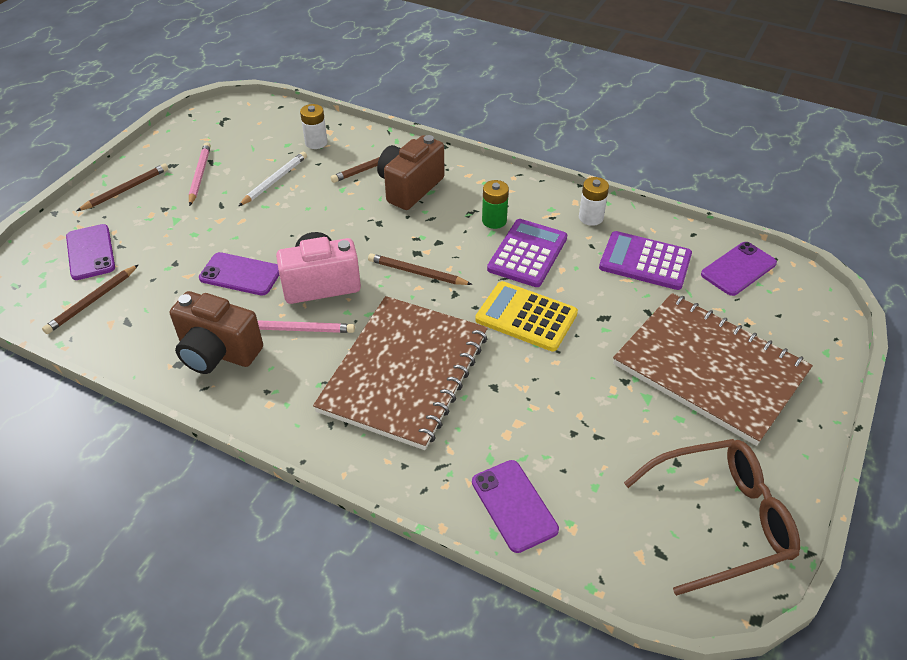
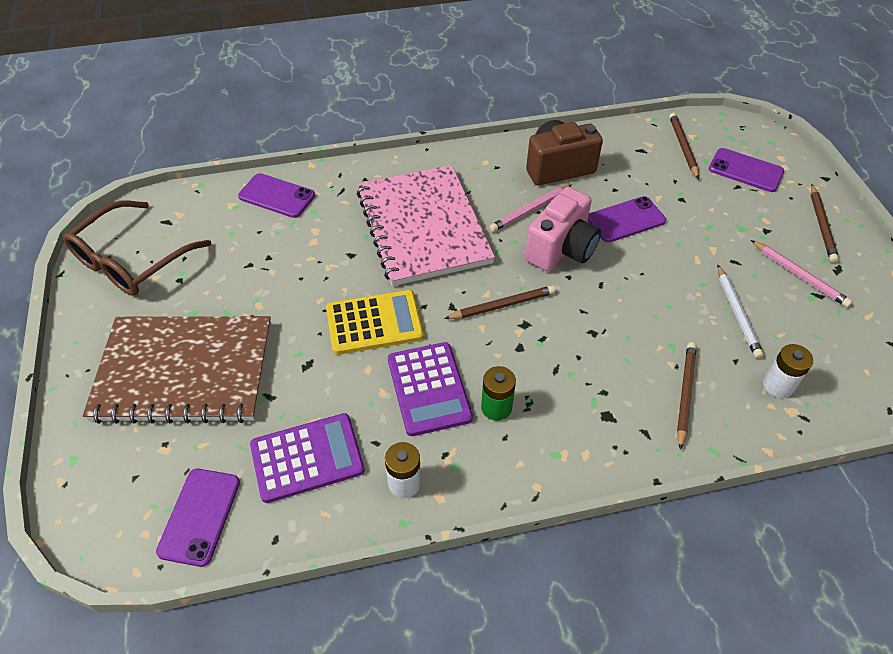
camera: 140 degrees right, 5 degrees up
brown notebook [313,296,488,450] -> pink notebook [357,165,495,286]
brown camera [377,135,444,210] -> none

